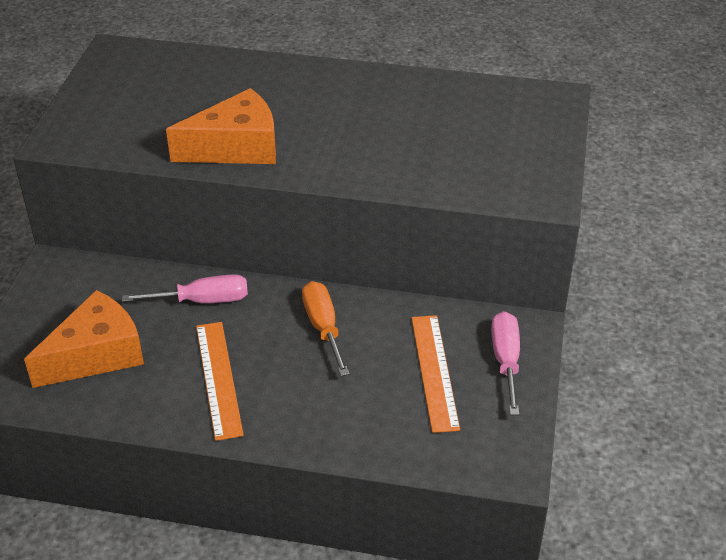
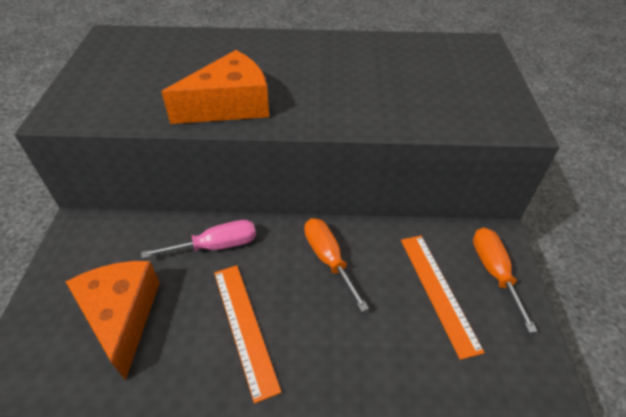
camera: 10 degrees left, 5 degrees up
orange cheese [24,290,144,388] -> orange cheese turned 60 degrees counterclockwise [66,261,160,381]
pink screwdriver [491,311,520,415] -> orange screwdriver [473,227,538,333]

